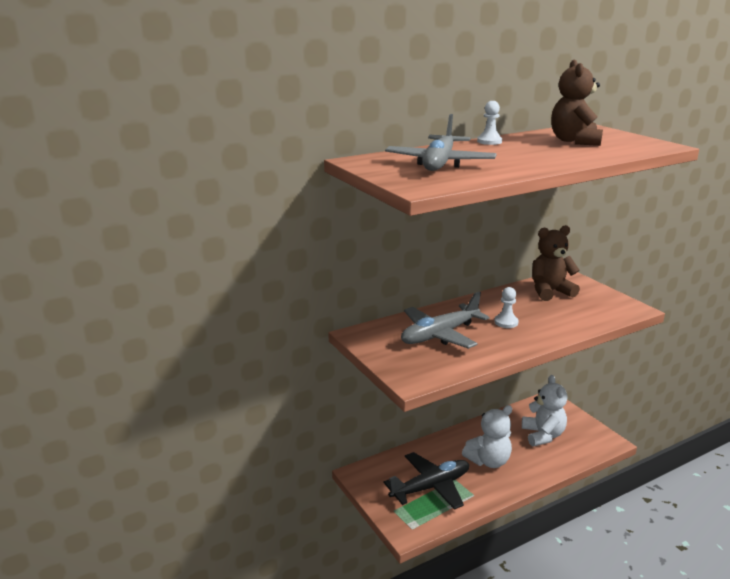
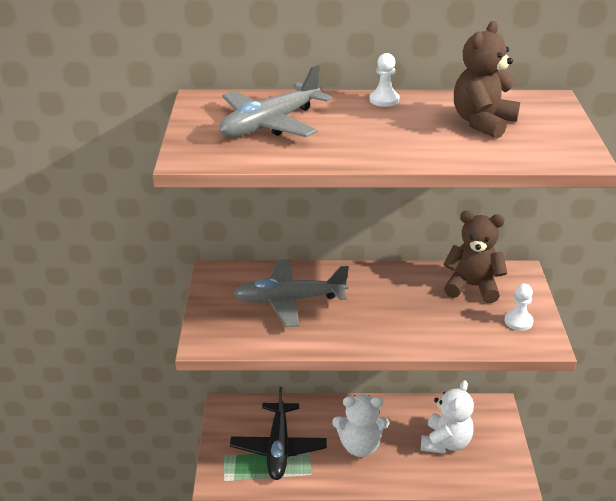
camera: 30 degrees right, 10 degrees up
black plane [383,452,469,510] -> black plane turned 90 degrees clockwise [230,387,327,480]
white pawn [494,287,519,328] -> white pawn moved to [504,284,533,331]

